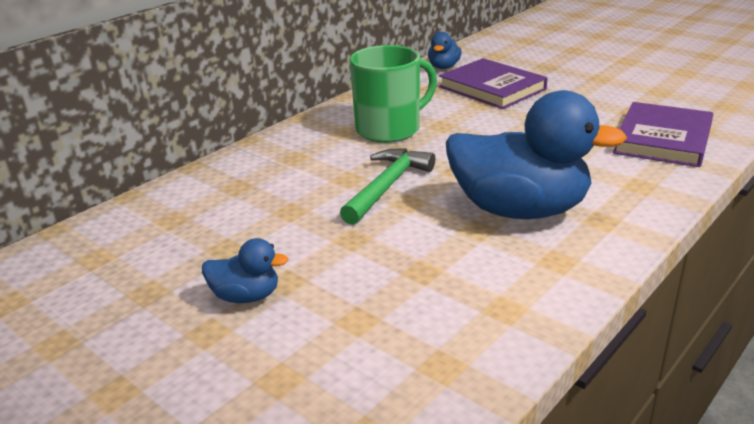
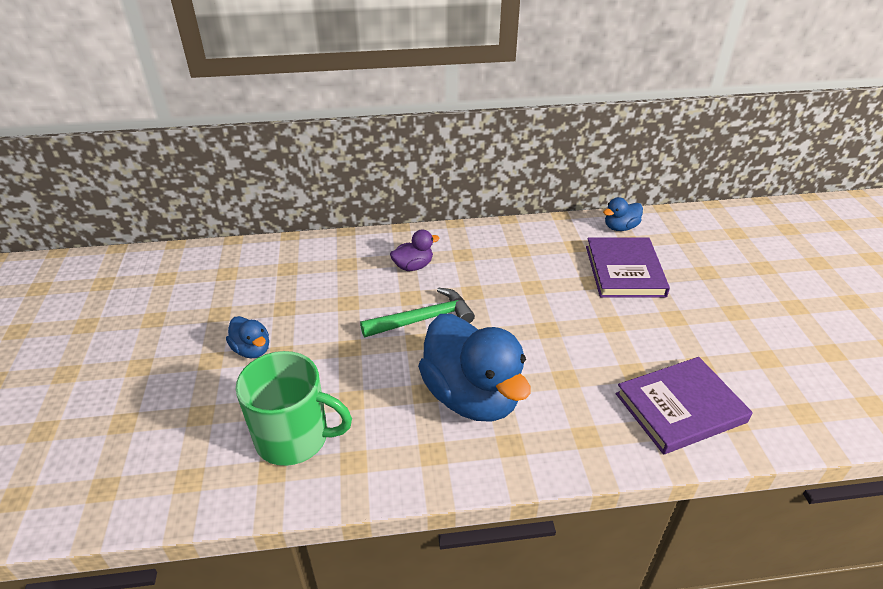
camera: 40 degrees right, 10 degrees up
green mug [350,45,437,143] -> green mug moved to [236,351,352,466]
none -> purple duck [390,230,440,271]

